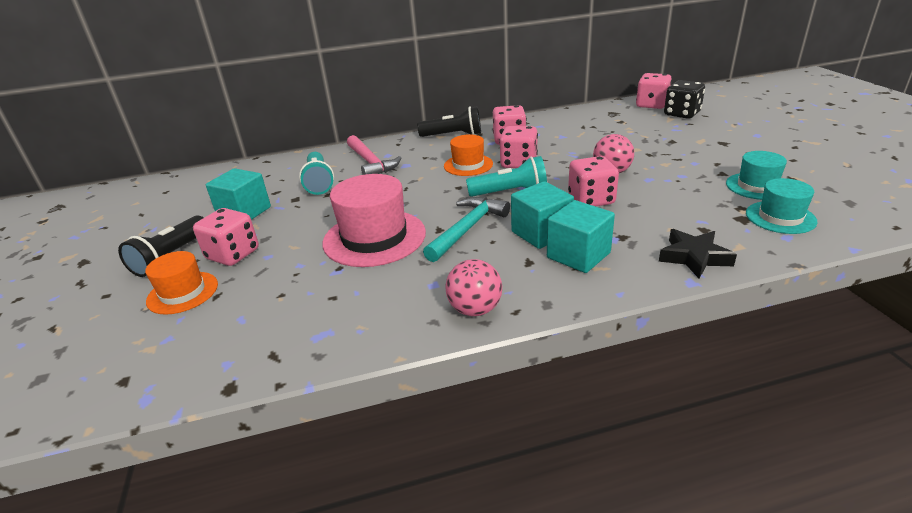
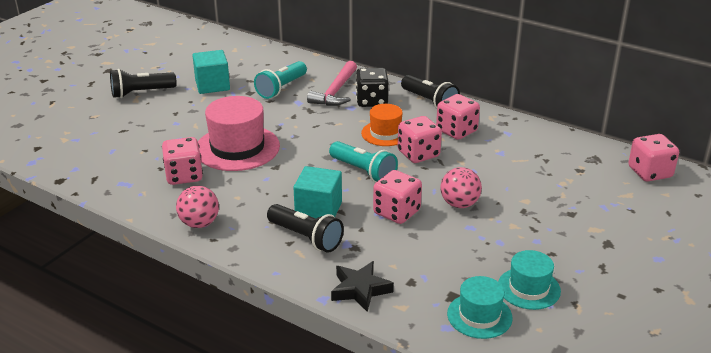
camera: 45 degrees right, 0 degrees up
orange hat [145,251,218,315] -> none
pink dice [193,208,259,266] -> pink dice moved to [162,137,203,185]
turquoise hammer [423,197,510,262] -> none
turquoise cube [547,200,615,273] -> black flashlight [267,204,344,252]
black dice [664,80,705,119] -> black dice moved to [356,68,389,107]

